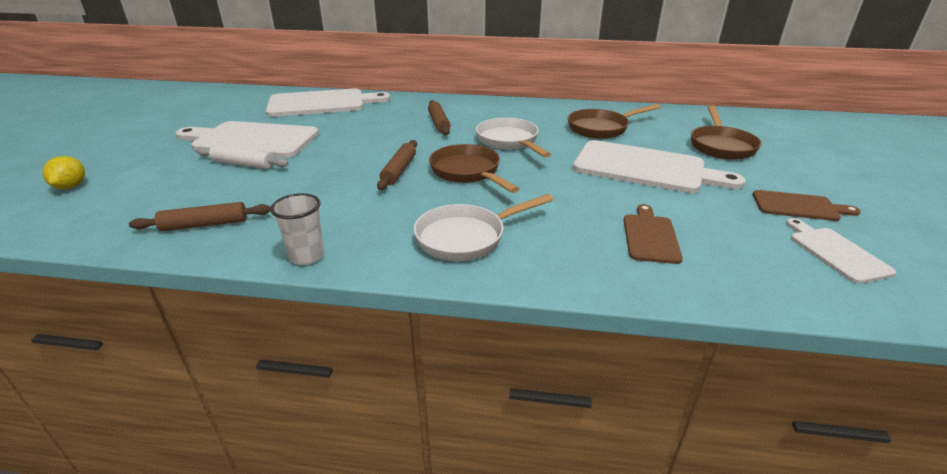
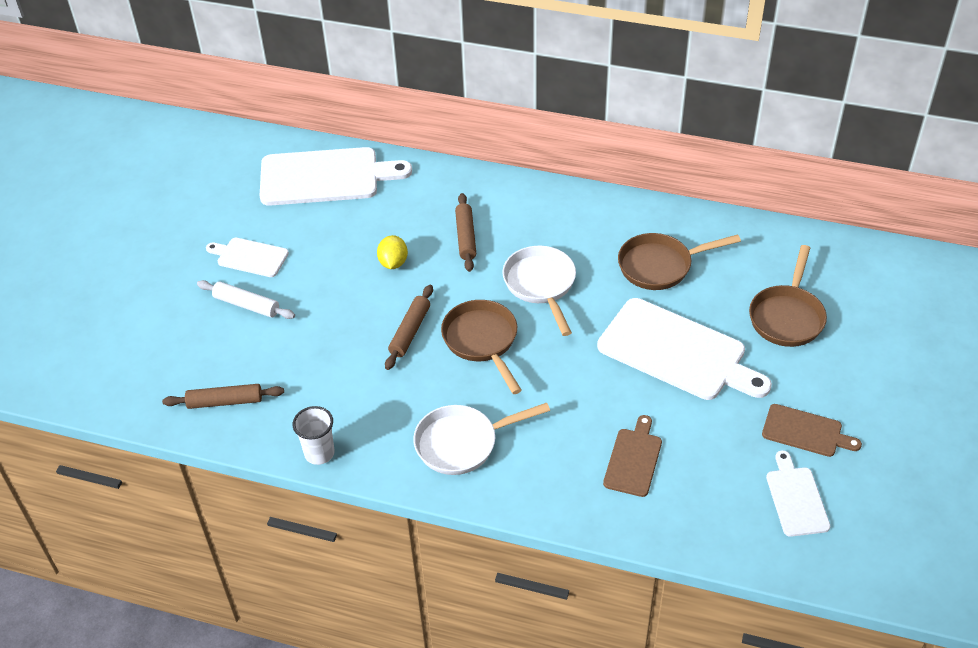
camera: 10 degrees right, 15 degrees up
yellow lemon [42,156,85,189] -> yellow lemon moved to [377,235,408,269]
white cutting board [175,121,319,158] -> white cutting board [206,238,289,277], size x0.52

